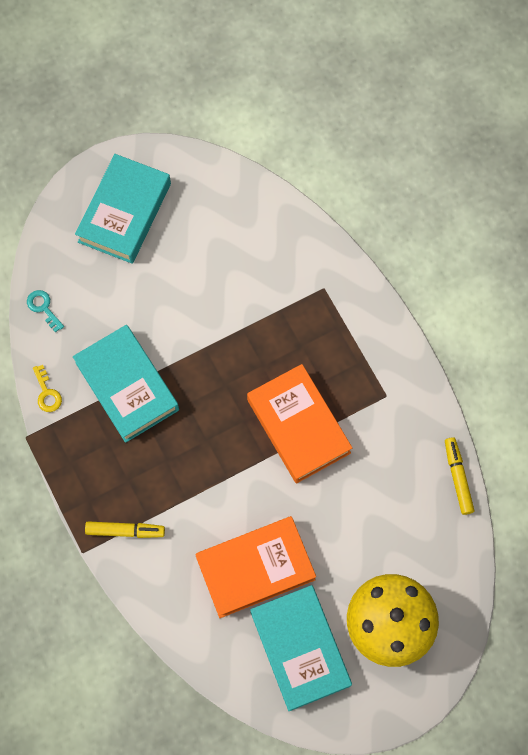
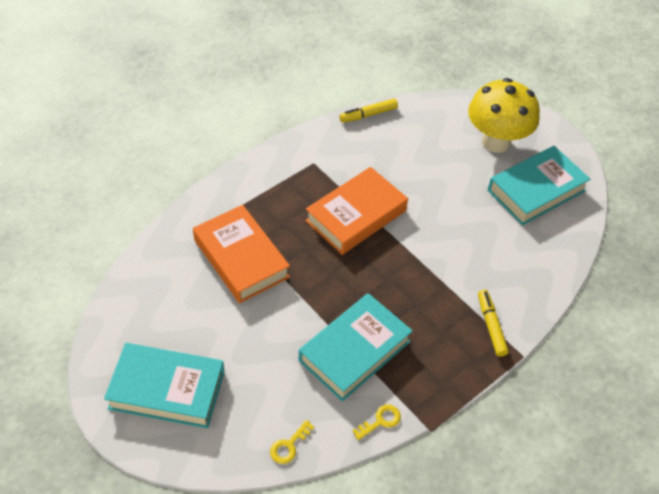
camera: 105 degrees left, 20 degrees down
turquoise key [27,290,64,333] -> yellow key [270,420,314,464]
orange book [195,516,316,618] -> orange book moved to [193,205,290,303]

